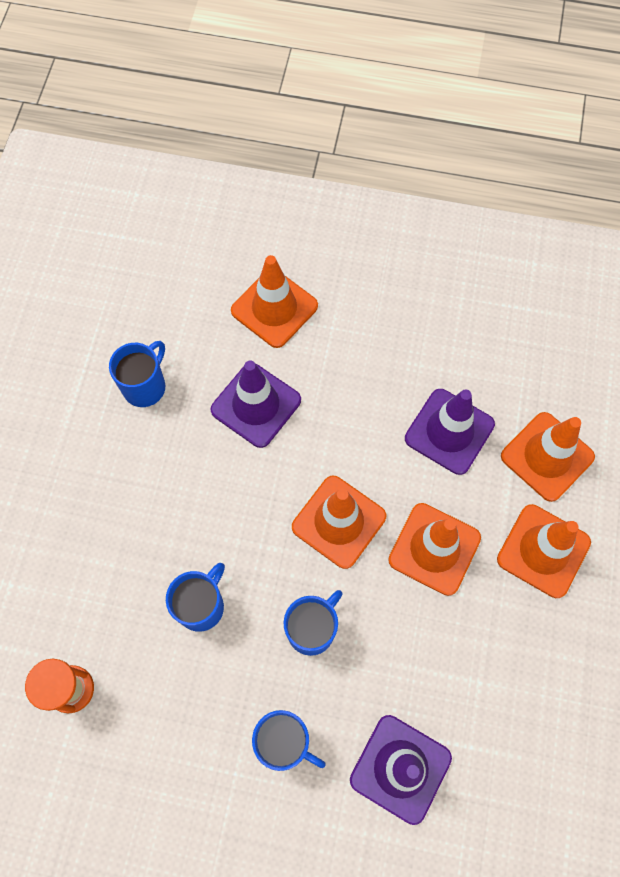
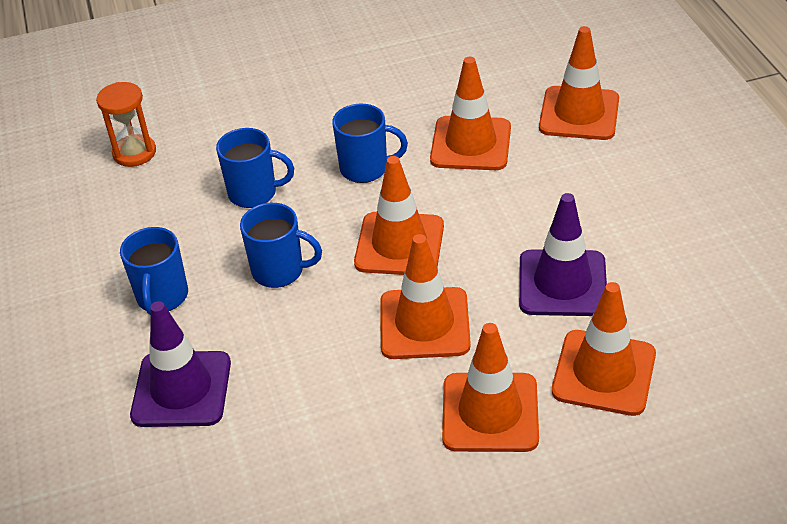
camera: 65 degrees right, 25 degrees down
blue mug [109,341,165,407] -> blue mug moved to [332,104,408,183]
purple traffic cone [211,361,301,448] -> orange traffic cone [430,57,511,170]

